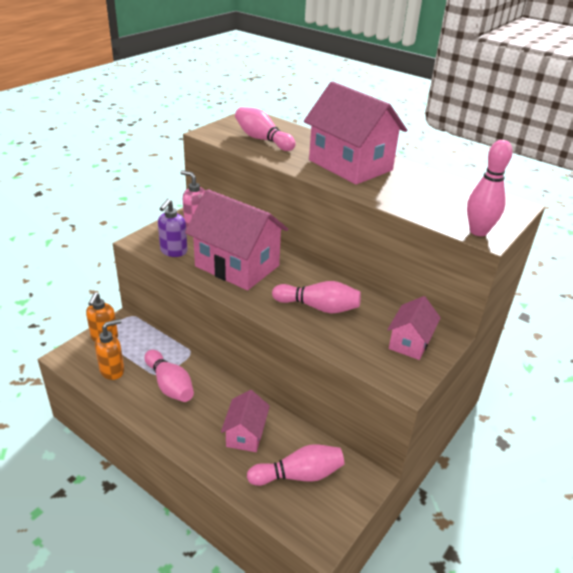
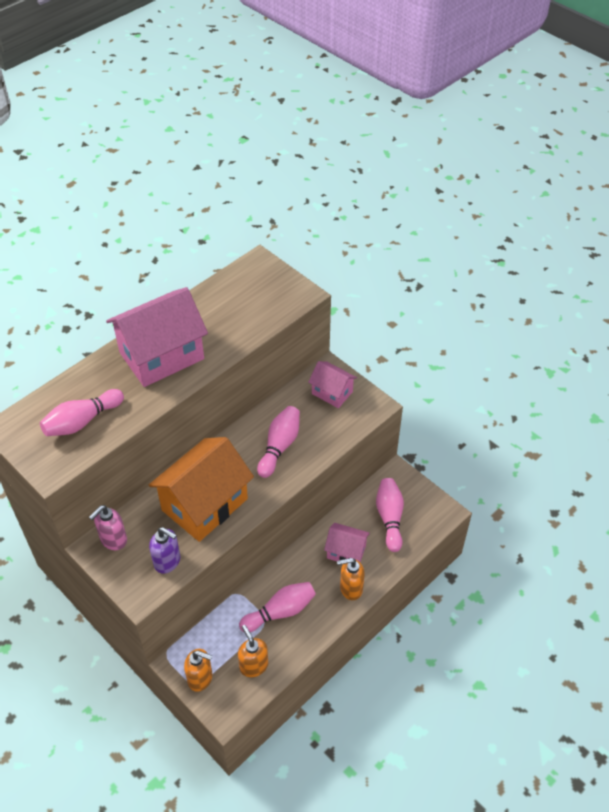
camera: 80 degrees left, 15 degrees up
pink house [185,189,288,290] -> orange house [149,437,254,542]
pink bowling pin [467,140,512,236] -> none
none -> orange soap dispenser [337,558,365,600]

